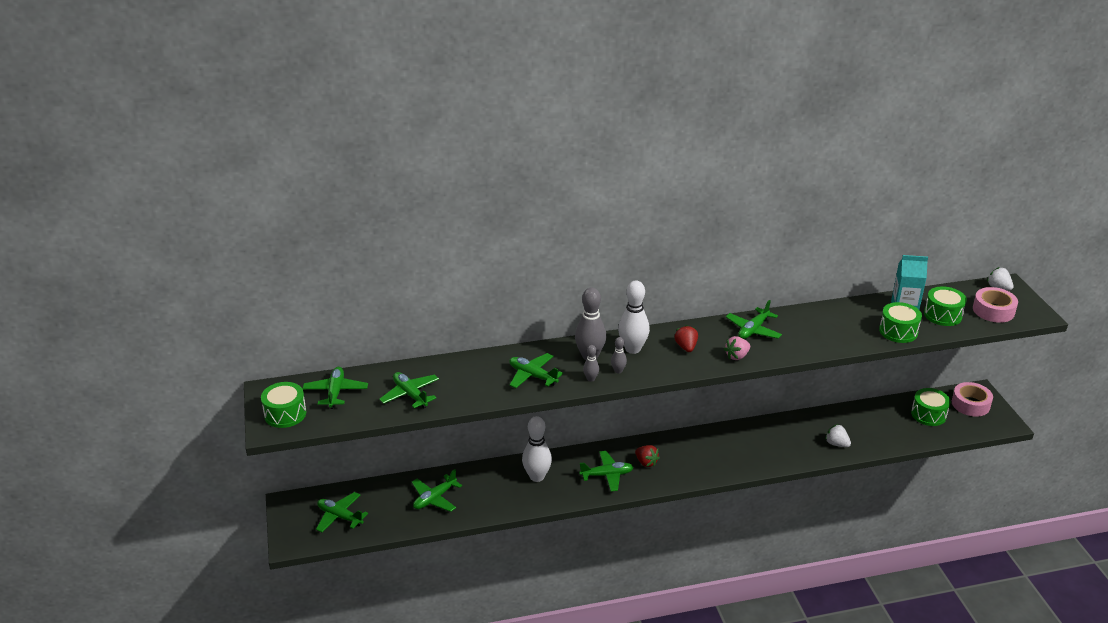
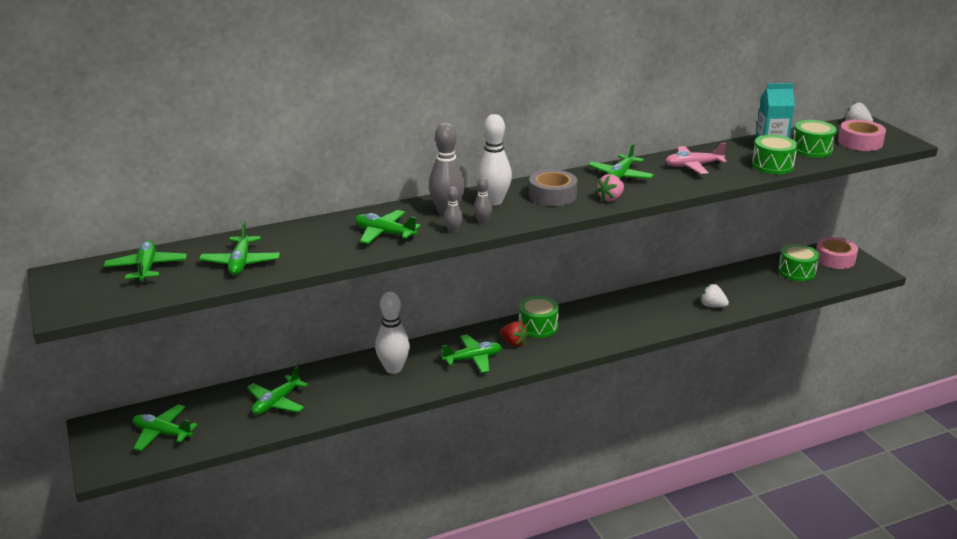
camera: 10 degrees left, 5 degrees down
green drum [261,382,306,428] -> green drum moved to [519,296,559,338]
green plane [379,372,439,409] -> green plane turned 135 degrees counterclockwise [199,221,280,275]
red strawberry [675,325,698,352] -> grey tape [529,169,577,206]
none -> pink plane [665,143,727,174]

